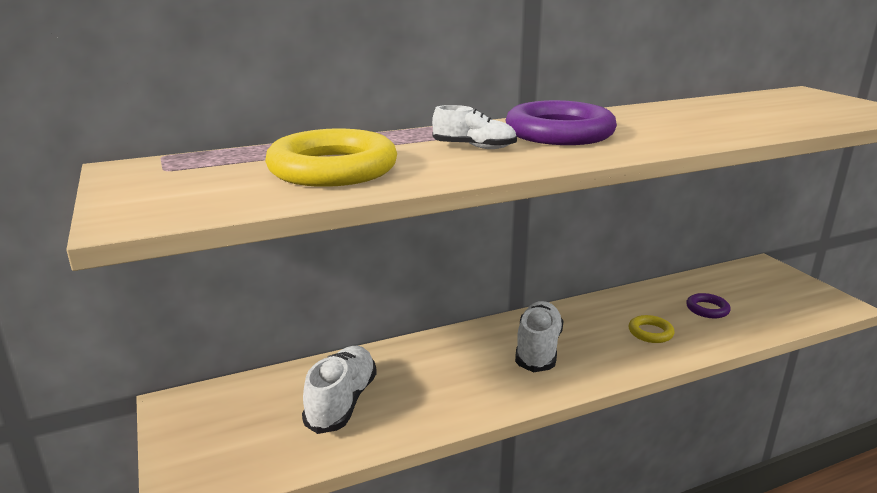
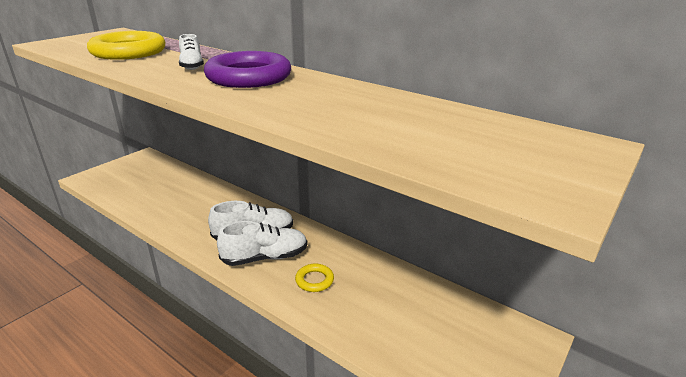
camera: 60 degrees right, 5 degrees up
white shoe [302,346,377,434] -> white shoe moved to [217,221,308,266]
purple ring [686,293,731,318] -> none

